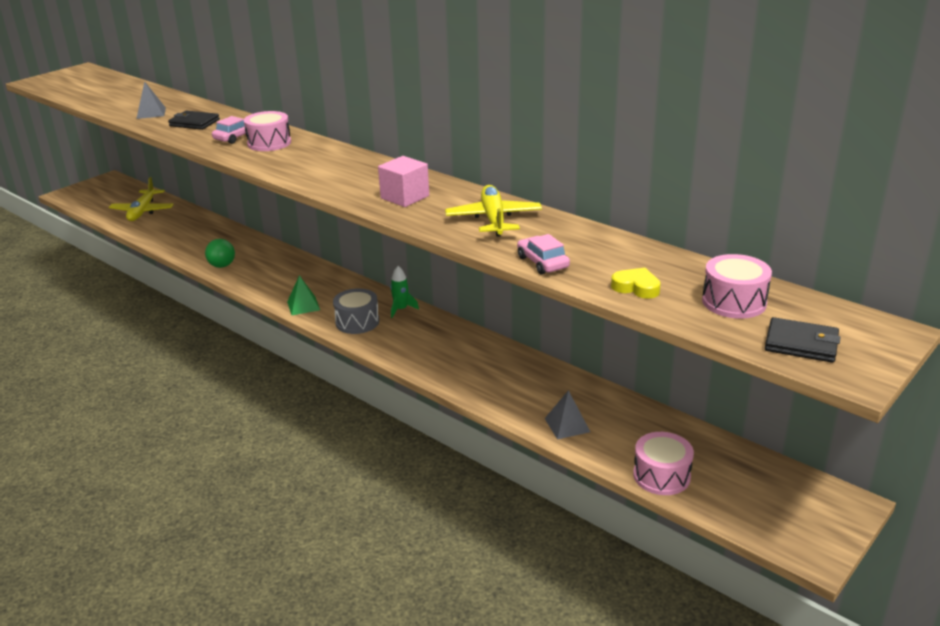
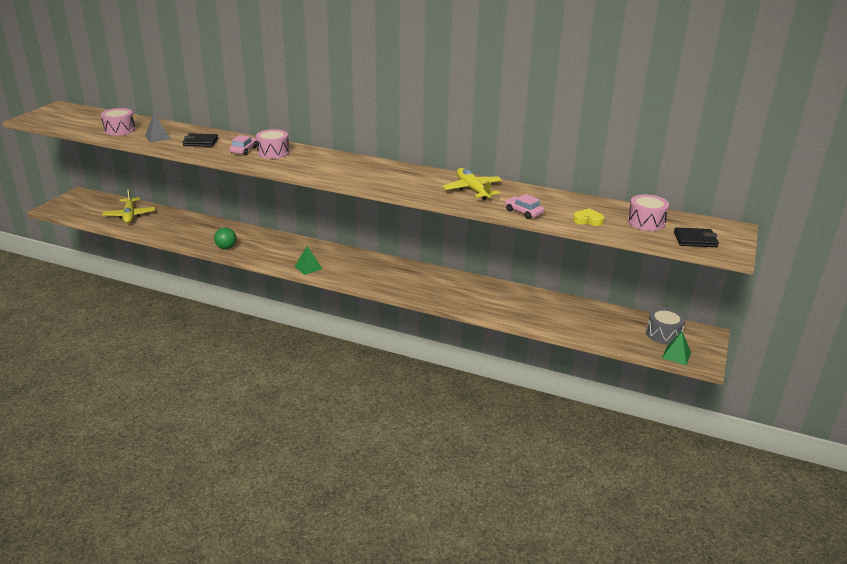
camera: 20 degrees left, 0 degrees up
grey drum [333,288,379,334] -> grey drum moved to [646,308,685,345]
pink cube [378,156,429,207] -> none
green rocket [390,266,419,318] -> none
grey pyramid [545,390,590,439] -> none
pink drum [633,432,694,495] -> pink drum moved to [101,108,135,136]
none -> green pyramid [662,332,691,365]

